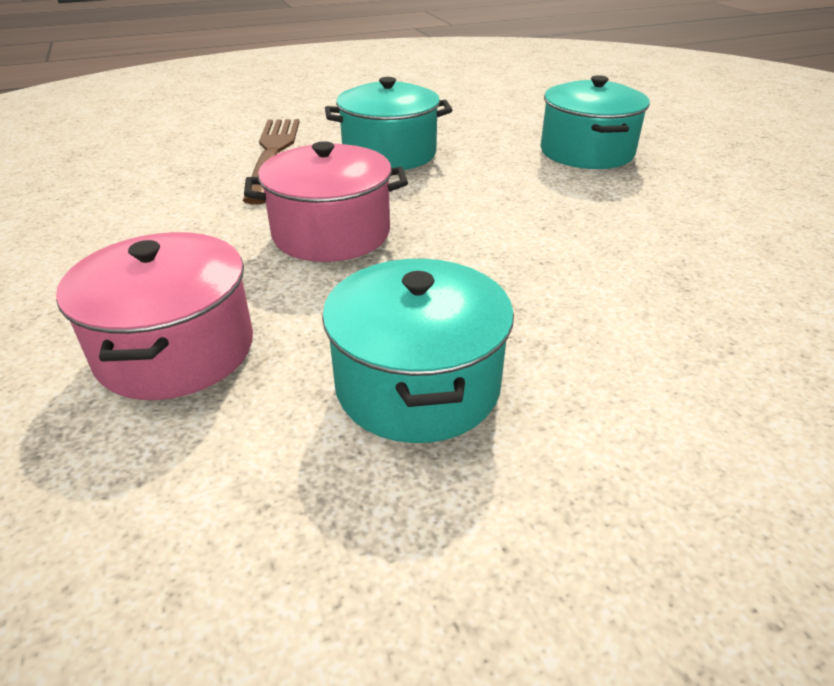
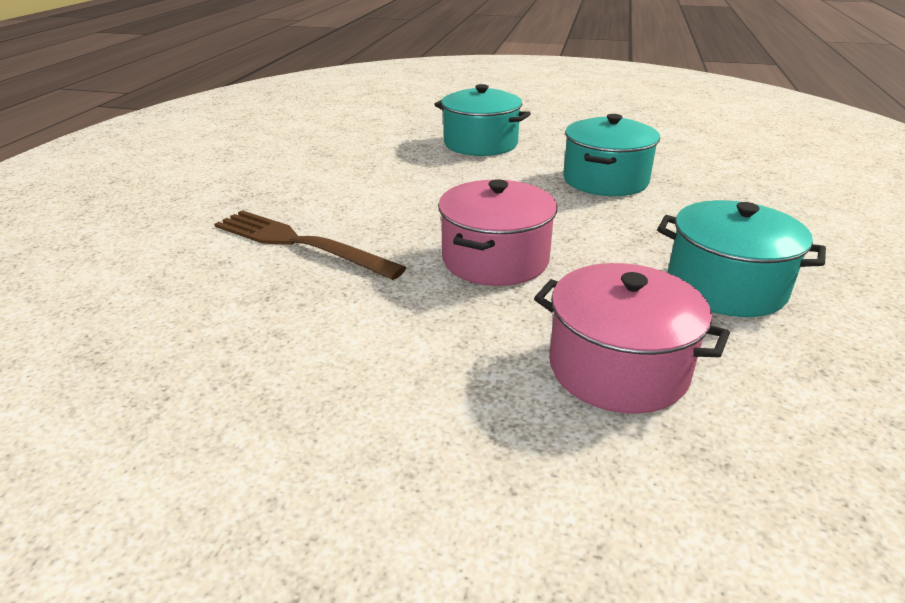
camera: 55 degrees left, 5 degrees down
turquoise pot [325,77,452,170] -> turquoise pot moved to [563,114,660,196]

